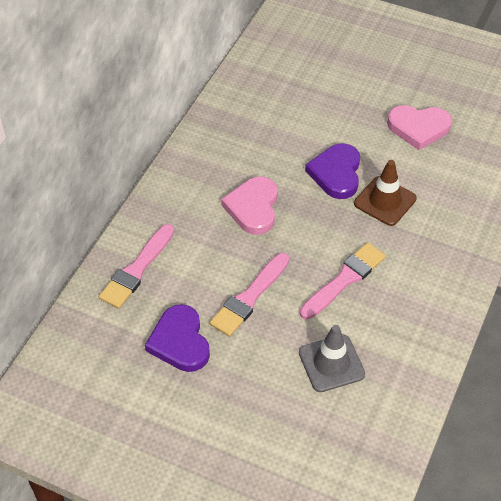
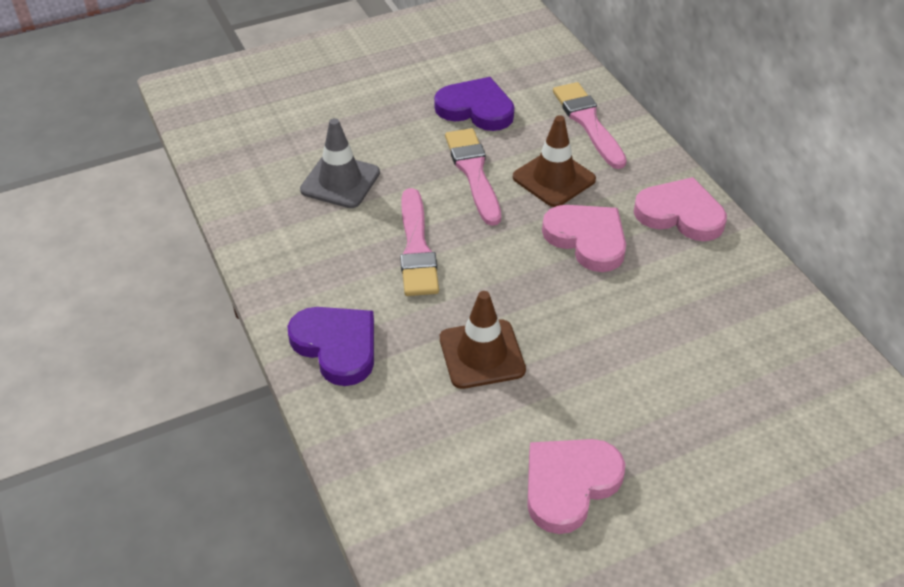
camera: 130 degrees right, 5 degrees down
purple heart [305,143,360,199] -> purple heart moved to [288,307,374,386]
none -> brown traffic cone [513,115,596,207]
none -> pink heart [634,177,727,241]

